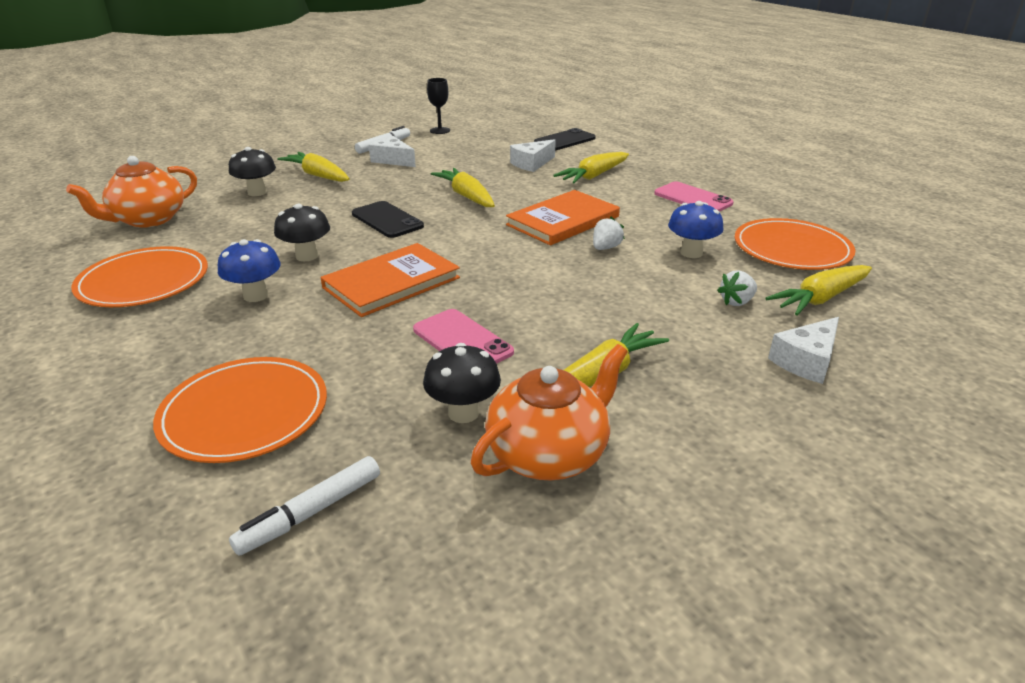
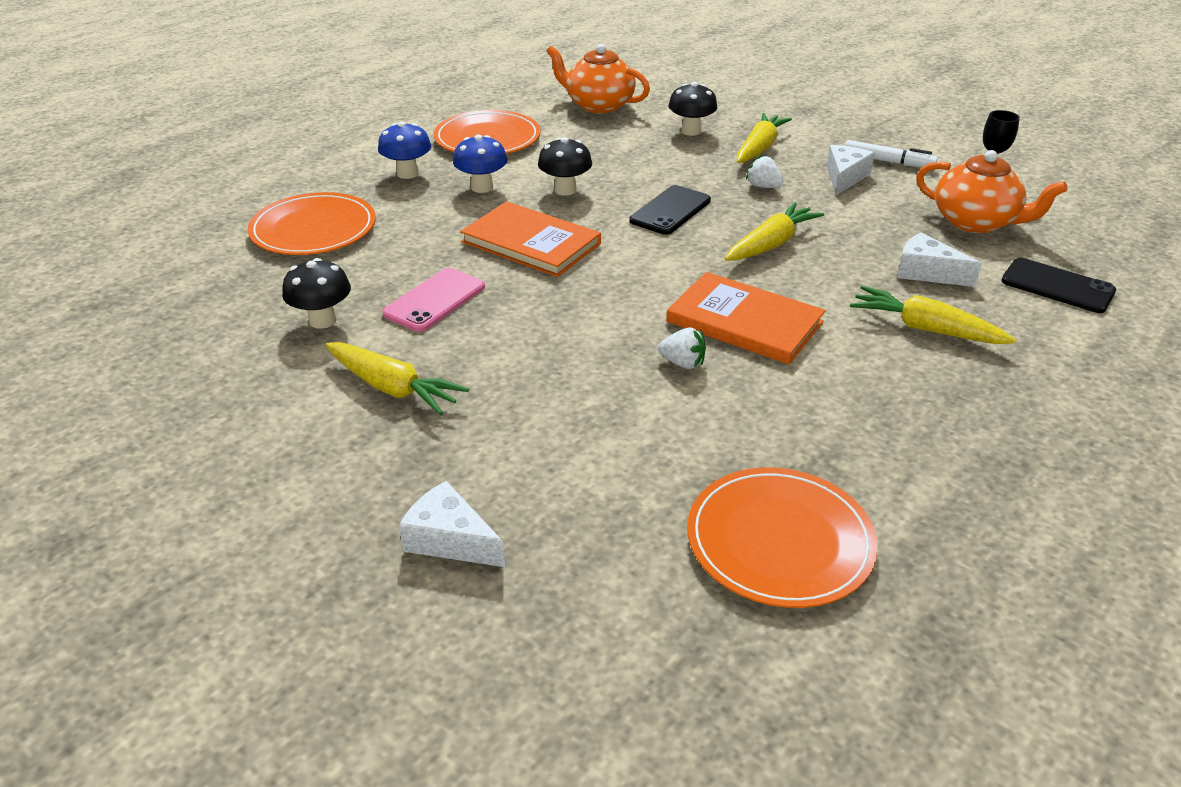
camera: 75 degrees right, 5 degrees up
white marker [229,456,380,555] -> none
orange teapot [471,344,628,480] -> orange teapot moved to [916,150,1068,233]
pink phone [654,181,733,212] -> none
blue mushroom [668,201,724,258] -> blue mushroom moved to [378,122,431,179]
white strawberry [717,270,757,306] -> white strawberry moved to [746,155,783,188]
yellow carrot [766,265,872,316] -> none

